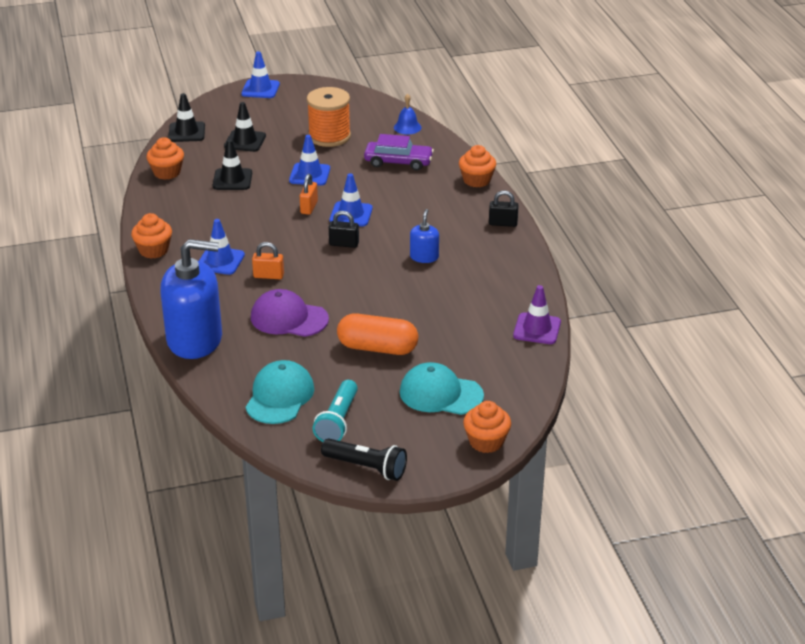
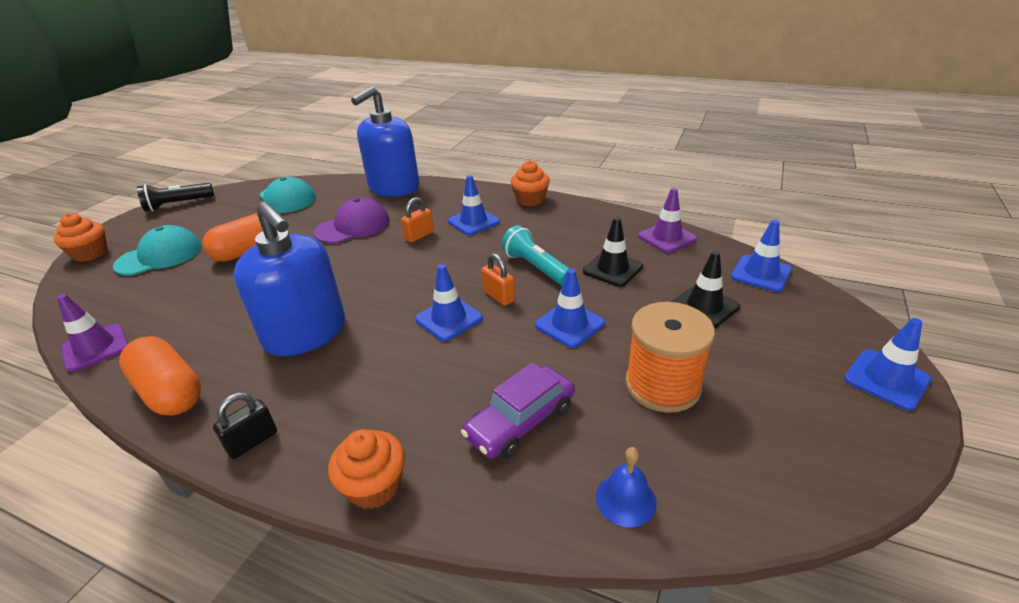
camera: 130 degrees right, 0 degrees up
orange cupcake [146,137,184,180] -> purple traffic cone [638,188,697,253]
black traffic cone [168,93,205,142] -> blue traffic cone [731,220,792,292]
turquoise flashlight [313,380,358,442] -> turquoise flashlight moved to [501,225,570,285]
black padlock [329,211,359,248] -> none
blue soap dispenser [410,209,439,263] -> blue soap dispenser [234,202,345,356], size x2.20
none -> orange capsule [119,336,201,416]

